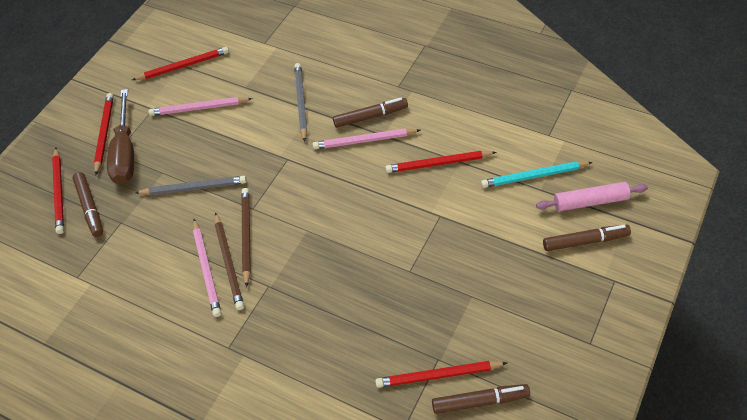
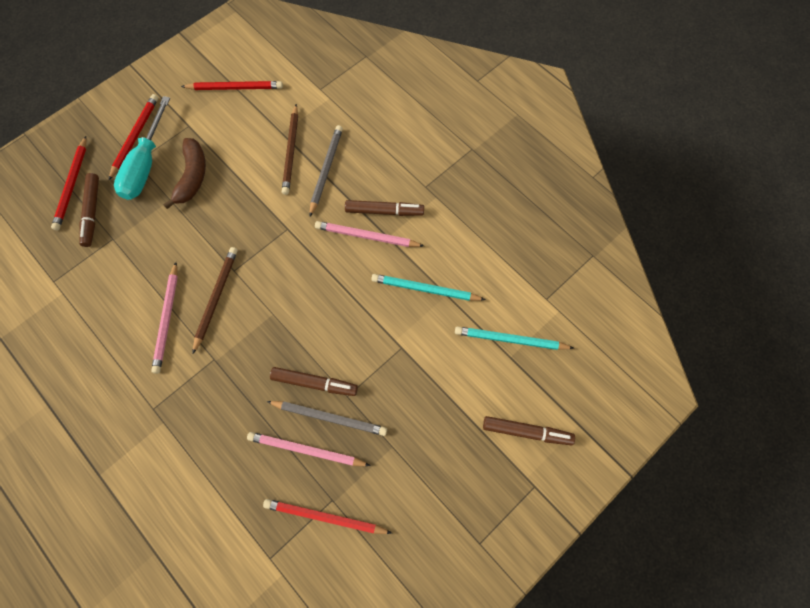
camera: 15 degrees right, 15 degrees up
brown screwdriver [107,89,134,184] -> turquoise screwdriver [114,96,170,200]
grey pencil [135,176,247,195] -> grey pencil moved to [267,401,387,436]
pink pencil [148,97,252,116] -> pink pencil moved to [247,432,371,466]
brown pencil [215,212,244,310] -> brown pencil moved to [282,104,298,195]
red pencil [385,151,496,173] -> turquoise pencil [371,274,486,301]
brown marker [432,384,530,414] -> brown marker moved to [270,367,358,396]
pink rolling pin [536,182,648,211] -> none
none -> brown banana [163,138,206,209]

